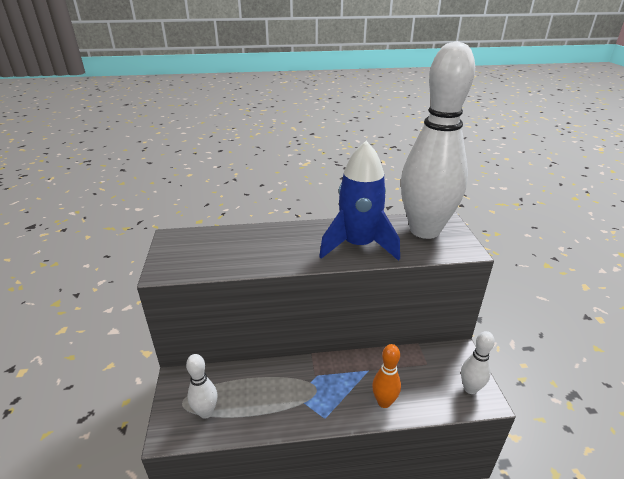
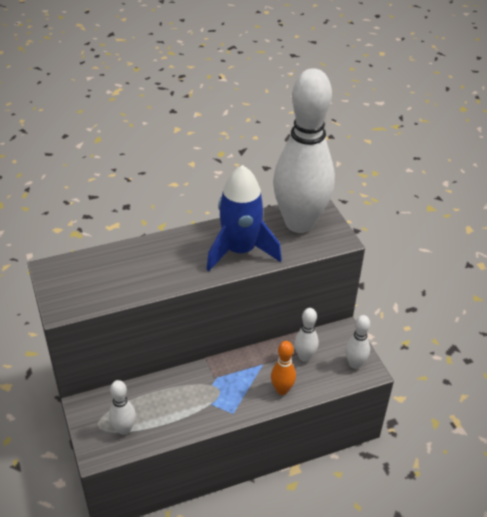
camera: 15 degrees left, 10 degrees up
none -> white bowling pin [294,308,319,362]

